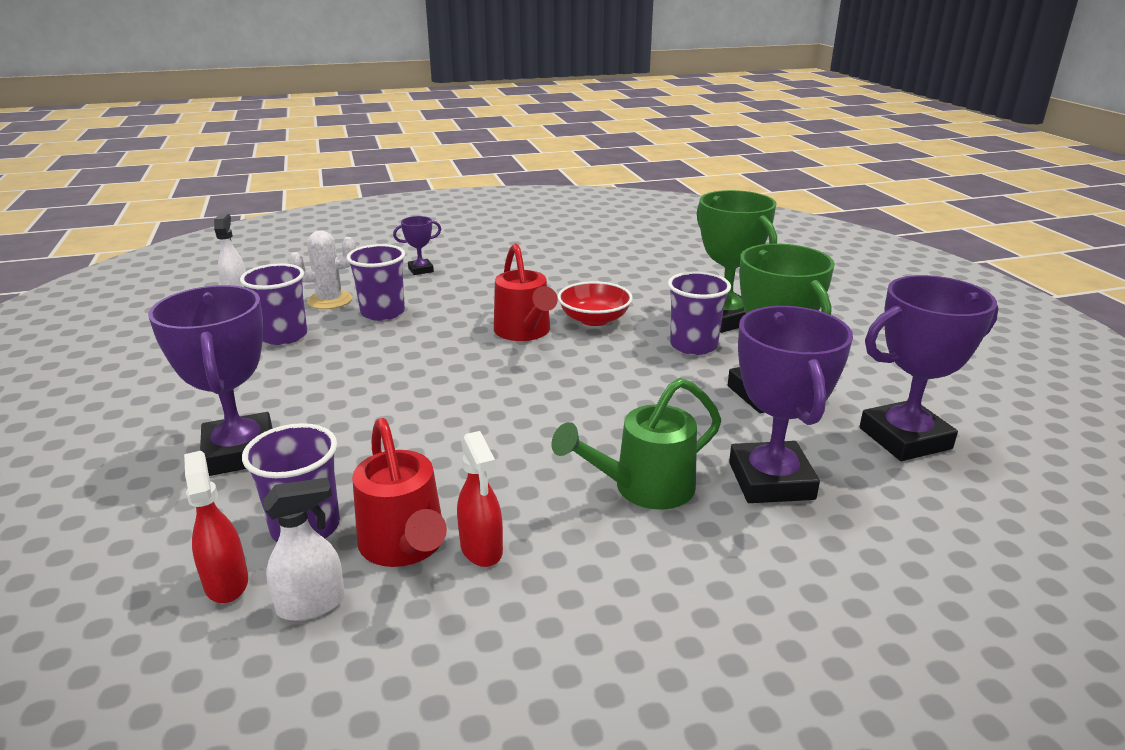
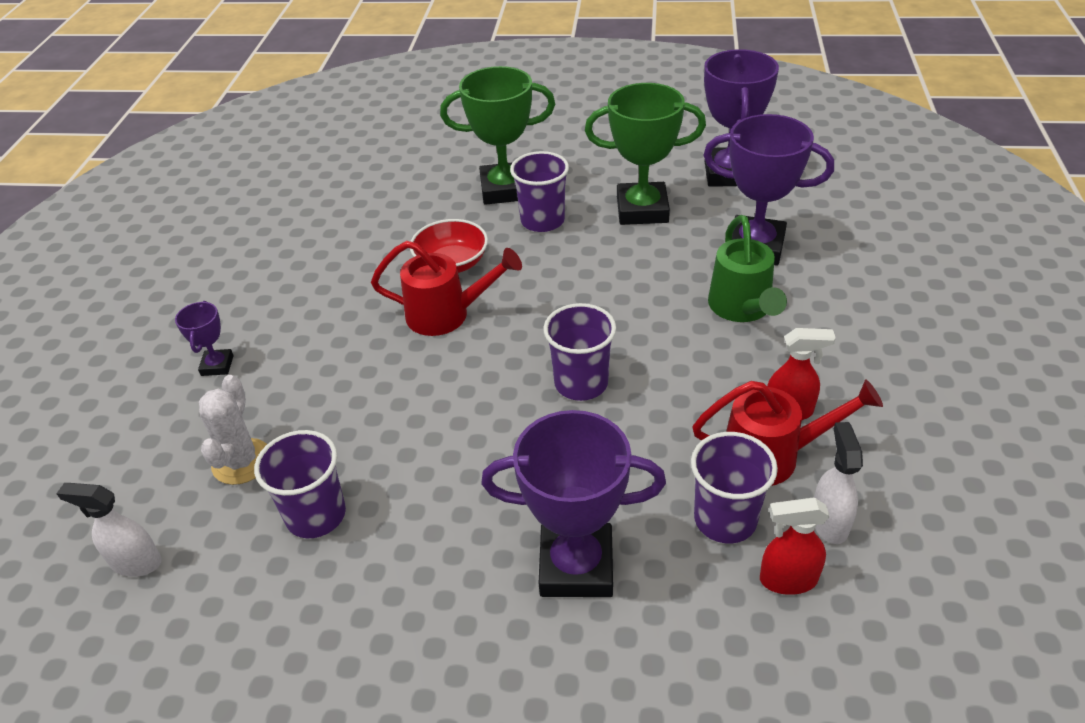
camera: 65 degrees left, 15 degrees up
purple cup [347,244,405,321] -> purple cup moved to [543,303,616,401]

